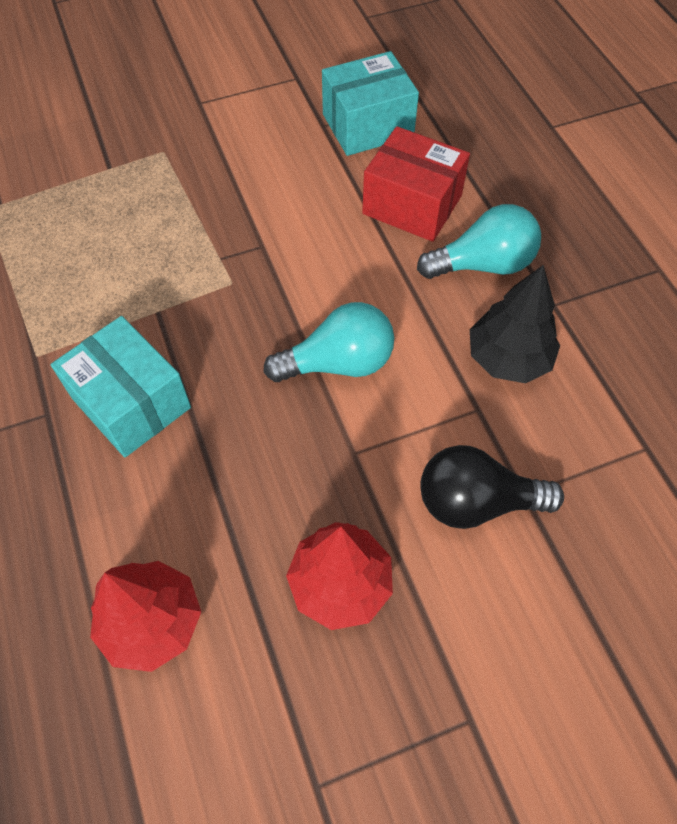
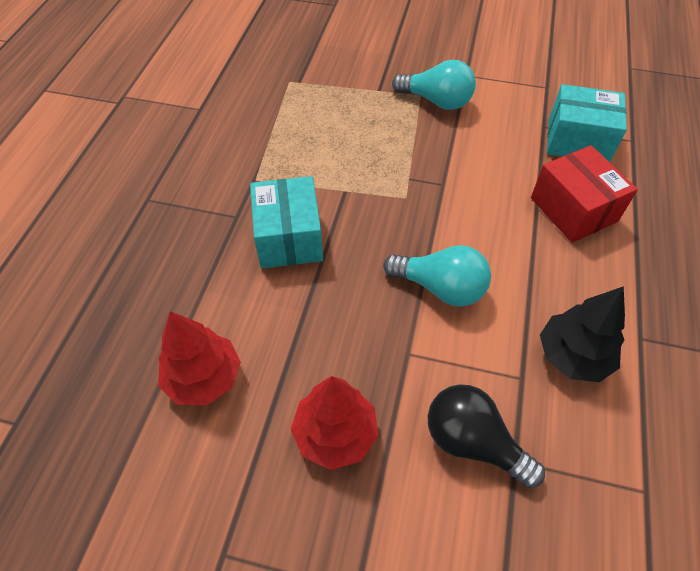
camera: 35 degrees right, 5 degrees down
turquoise light bulb [417,204,541,279] -> turquoise light bulb moved to [392,60,476,110]

